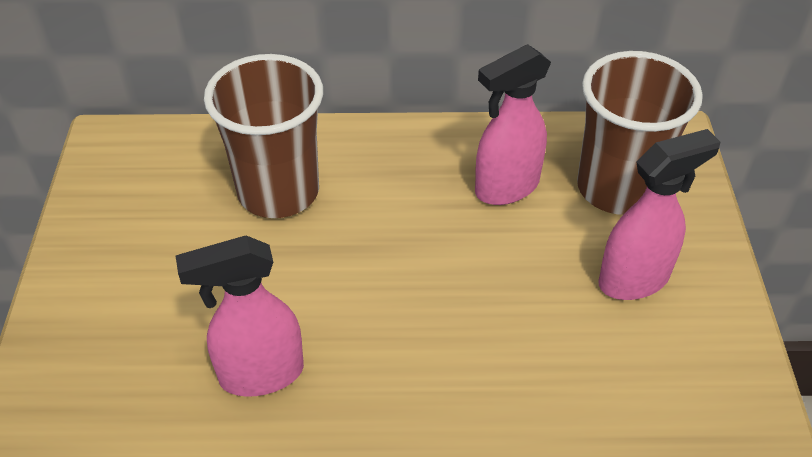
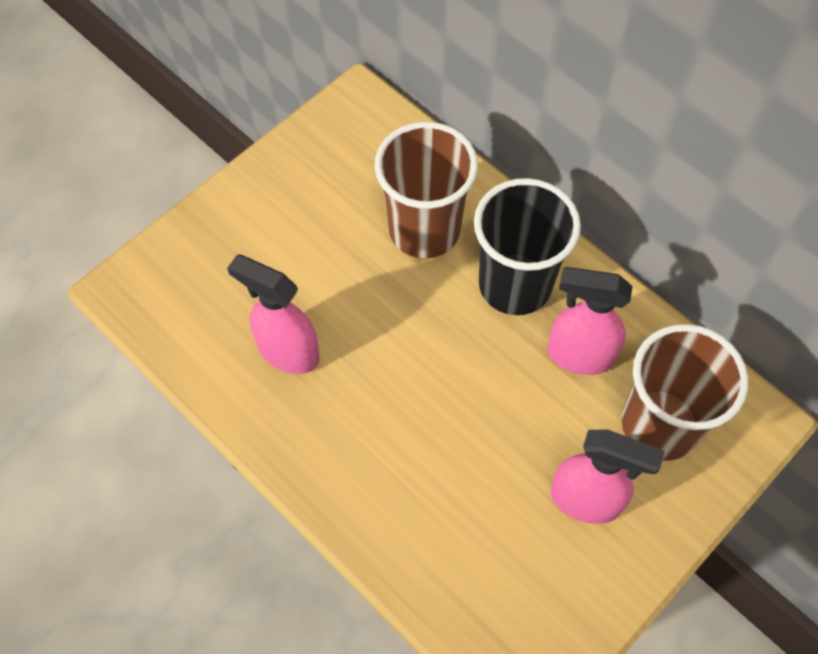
camera: 45 degrees right, 15 degrees up
none -> black cup [474,178,581,315]

